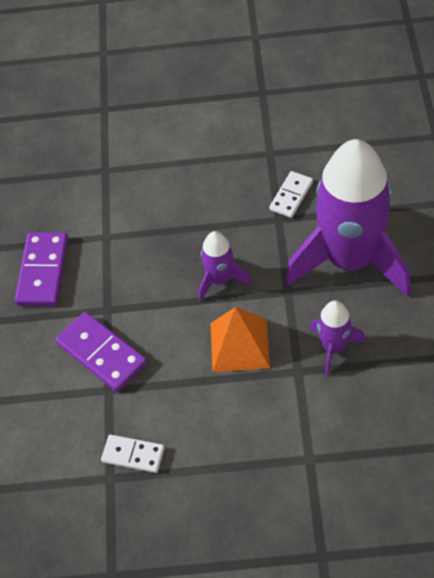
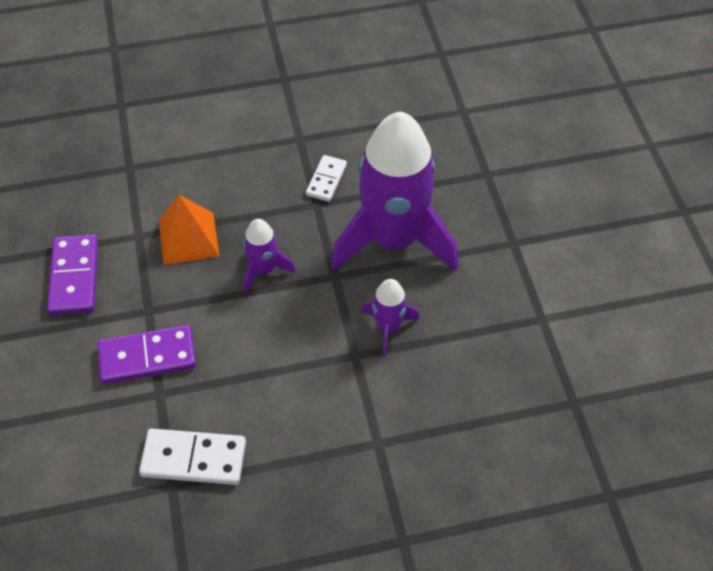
camera: 15 degrees left, 0 degrees up
purple domino [55,312,147,392] -> purple domino turned 45 degrees counterclockwise [97,325,196,384]
white domino [101,435,165,473] -> white domino [139,428,246,485], size x1.60
orange pyramid [211,307,270,372] -> orange pyramid moved to [159,195,220,265]

